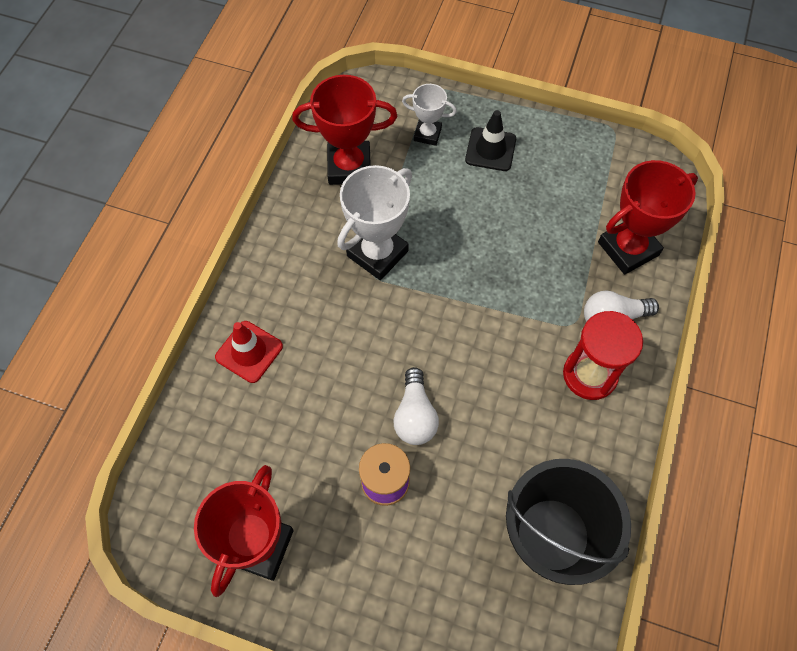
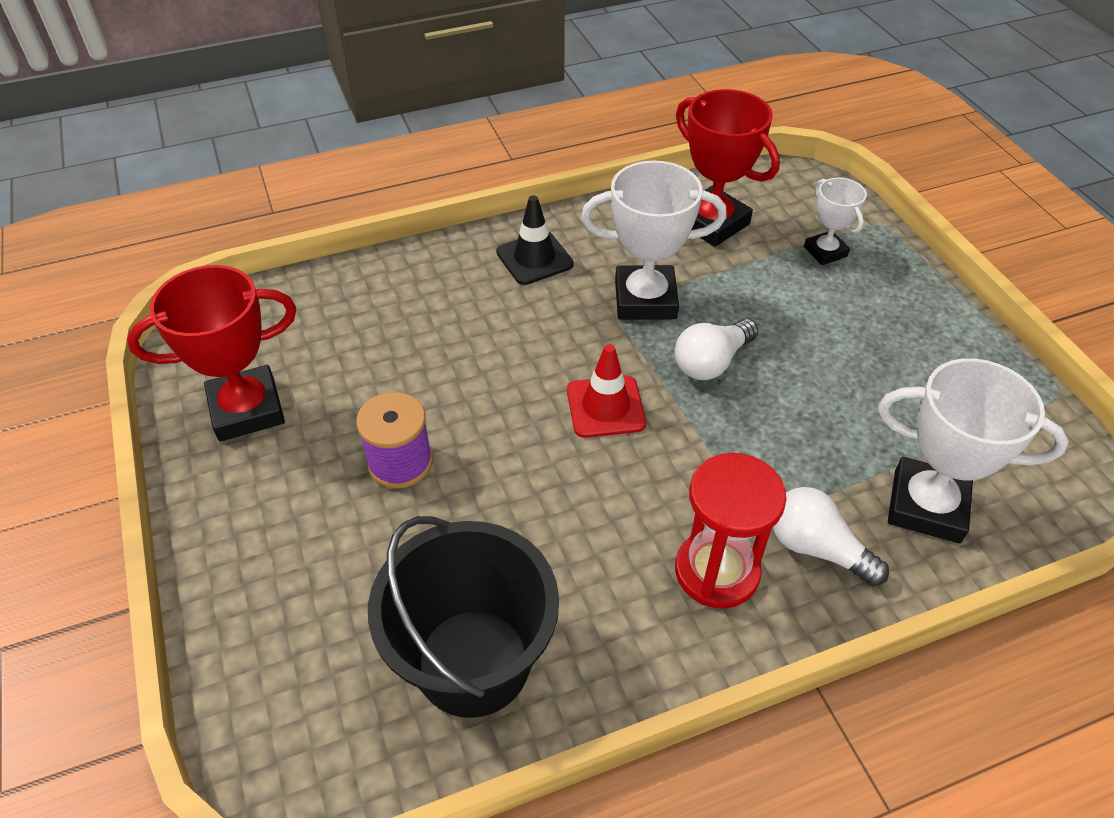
camera: 50 degrees right, 15 degrees down
red traffic cone [215,321,283,383] -> red traffic cone moved to [567,344,646,438]
white light bulb [393,367,439,445] -> white light bulb moved to [675,319,758,380]
black traffic cone [465,110,516,171] -> black traffic cone moved to [496,195,574,285]
red trophy [598,160,698,275] -> white trophy [878,358,1069,544]

